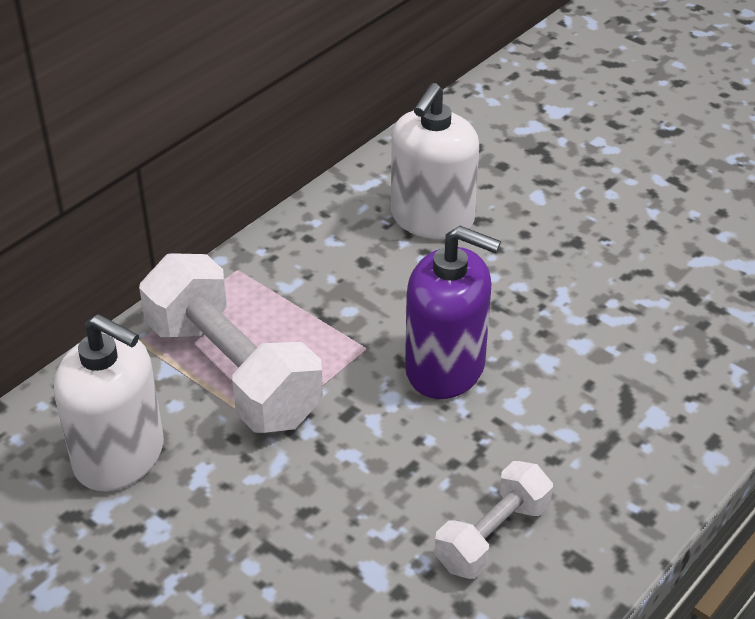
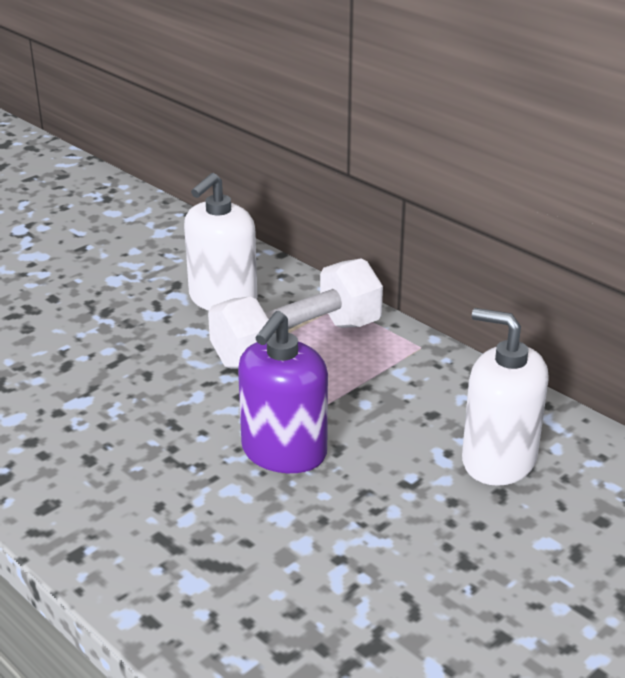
camera: 95 degrees right, 10 degrees down
white dumbbell [435,461,553,579] -> none

